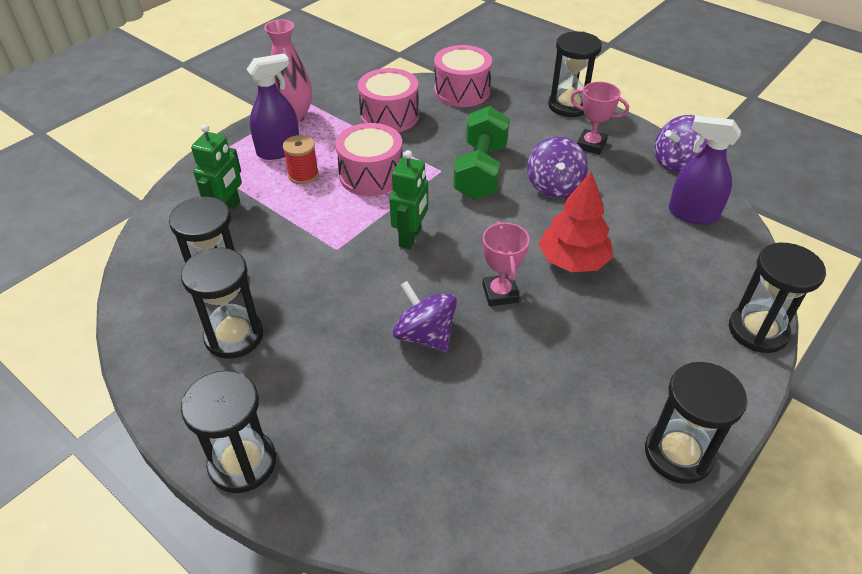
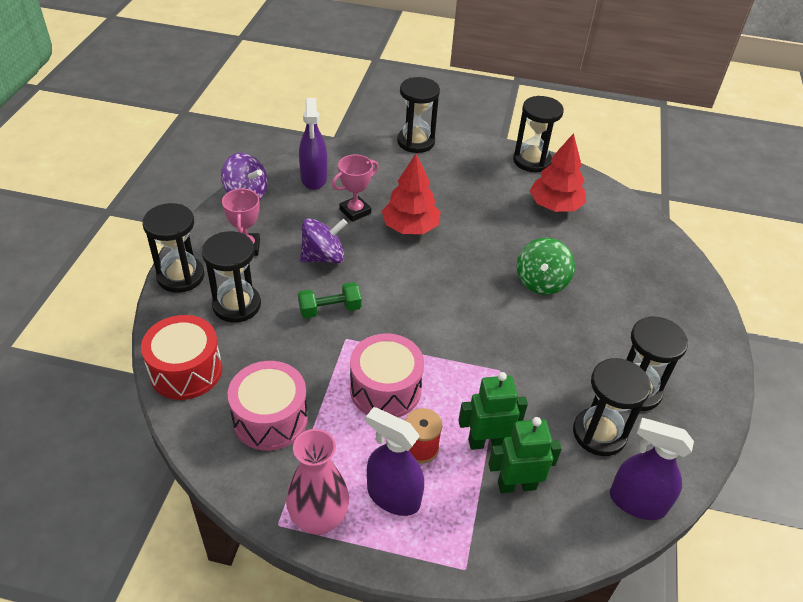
camera: 120 degrees left, 0 degrees up
black hourglass [181,370,276,493] -> black hourglass moved to [202,231,261,323]
green robot [390,150,428,249] -> green robot moved to [458,372,528,450]
purple spinning top [393,281,457,352] -> green spinning top [517,238,575,295]
pink drum [434,45,492,107] -> red drum [141,315,222,400]
green dumbbell [453,106,510,200] -> green dumbbell [298,282,362,319], size x0.58
pink trophy [482,221,530,306] -> pink trophy moved to [332,155,379,222]
none -> red tree [530,133,586,212]
none -> purple spray bottle [610,418,694,520]

